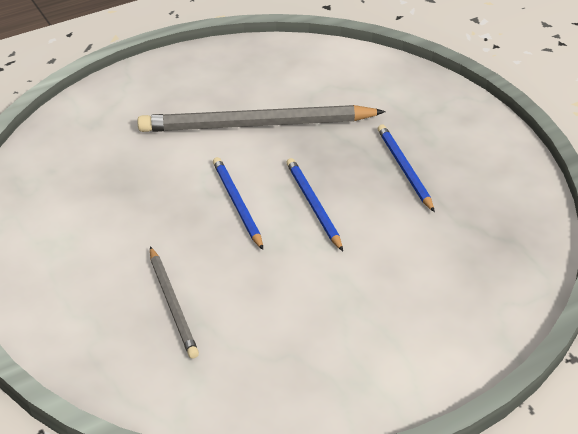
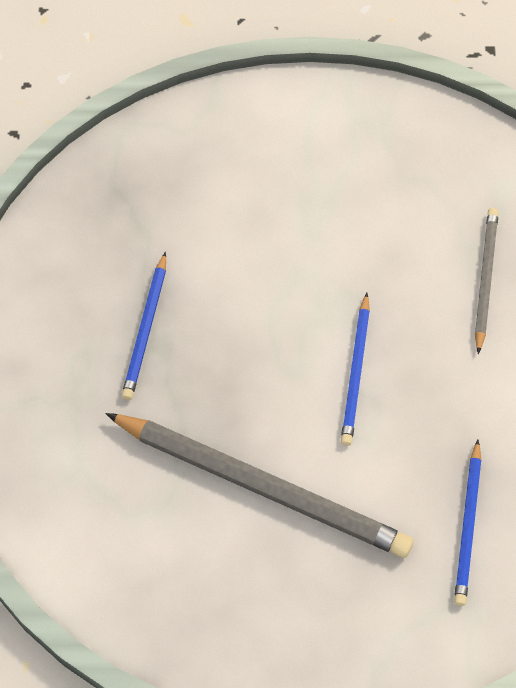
camera: 150 degrees left, 20 degrees up
blue pencil [286,158,343,251] -> blue pencil moved to [454,440,481,606]

